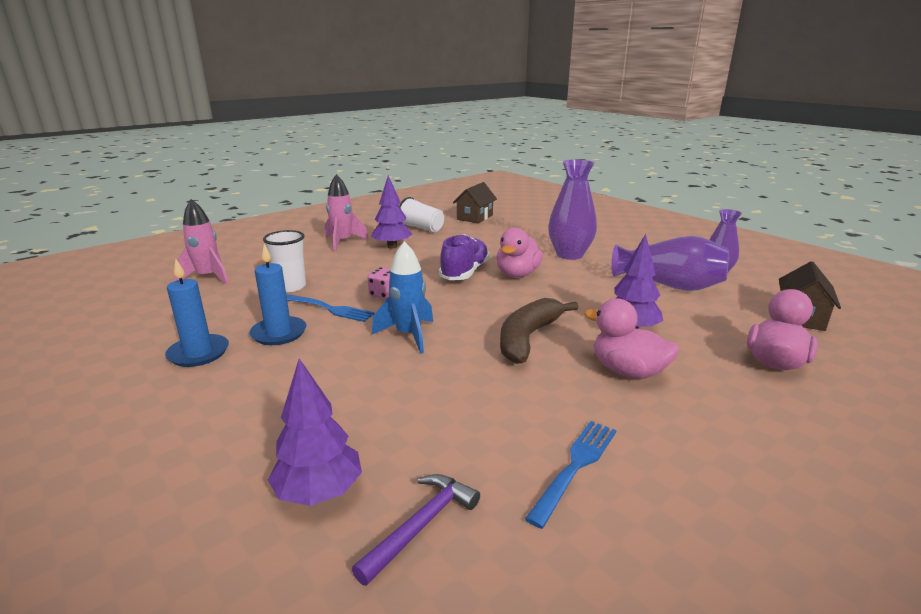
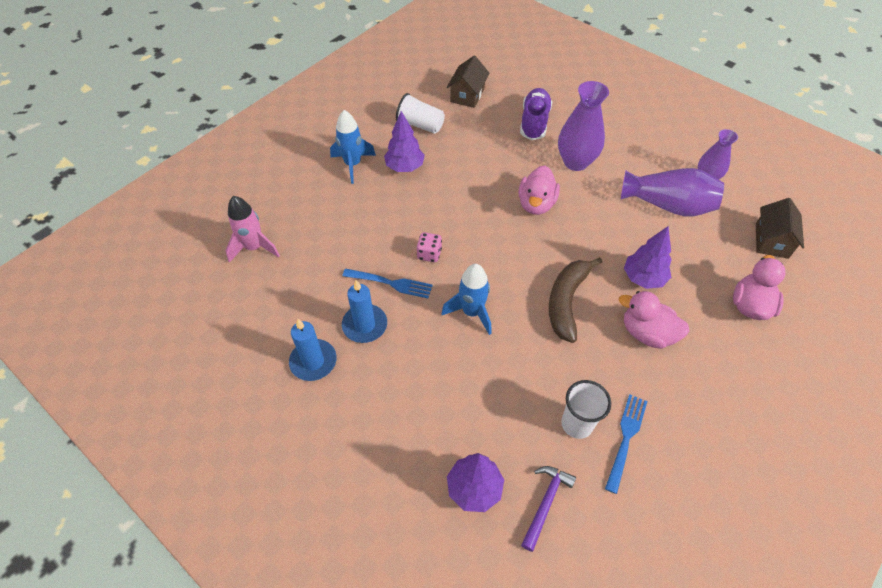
camera: 10 degrees left, 30 degrees up
white cup [263,230,306,292] -> white cup moved to [561,380,611,439]
pink rocket [325,174,369,252] -> blue rocket [330,110,376,184]
purple shoe [439,234,490,280] -> purple shoe moved to [520,88,552,140]

